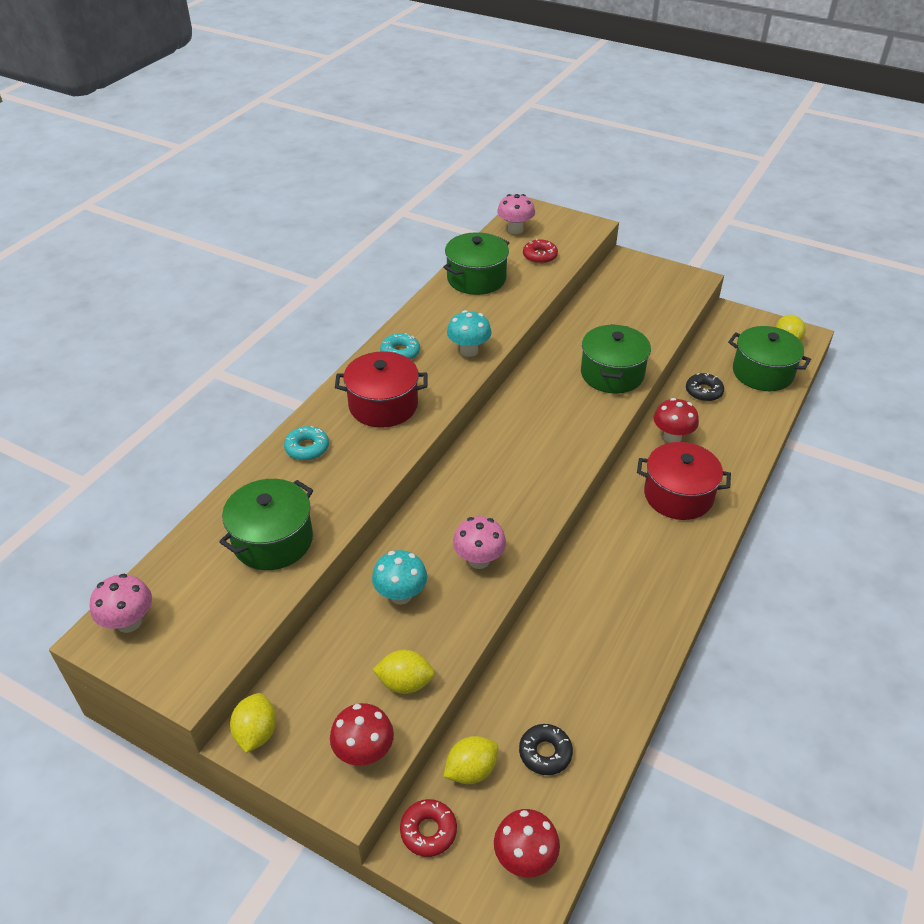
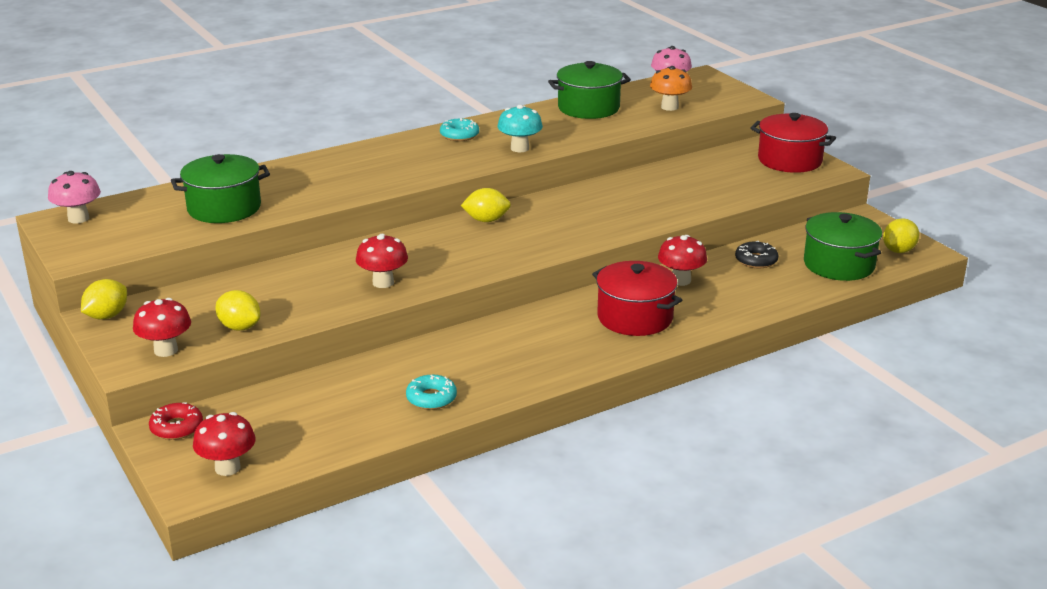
camera: 30 degrees right, 15 degrees down
turquoise donut [284,426,329,460] -> turquoise donut moved to [406,374,457,410]
red pot [335,351,428,428] -> red pot moved to [750,113,836,173]
turquoise mushroom [372,550,427,605] -> none
yellow lemon [443,736,498,784] -> yellow lemon moved to [461,188,511,222]
pink mushroom [453,516,506,569] -> red mushroom [356,234,408,288]
black donut [519,724,573,775] -> none
red donut [523,239,558,264] -> orange mushroom [650,66,692,111]
green pot [581,324,651,394] -> none

